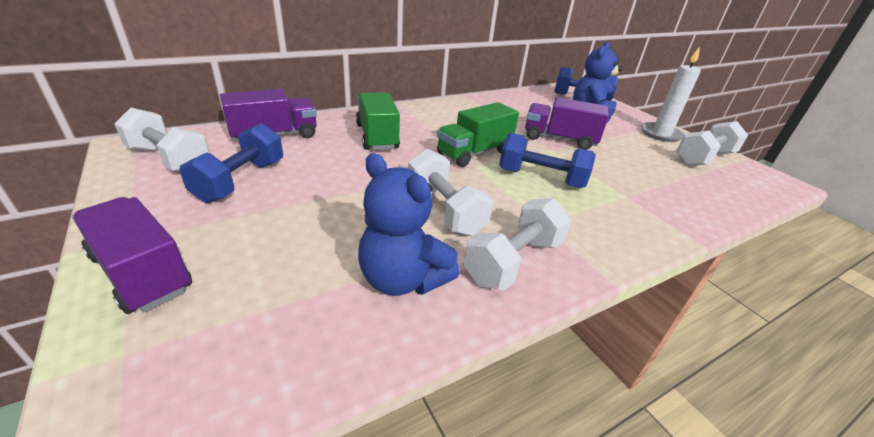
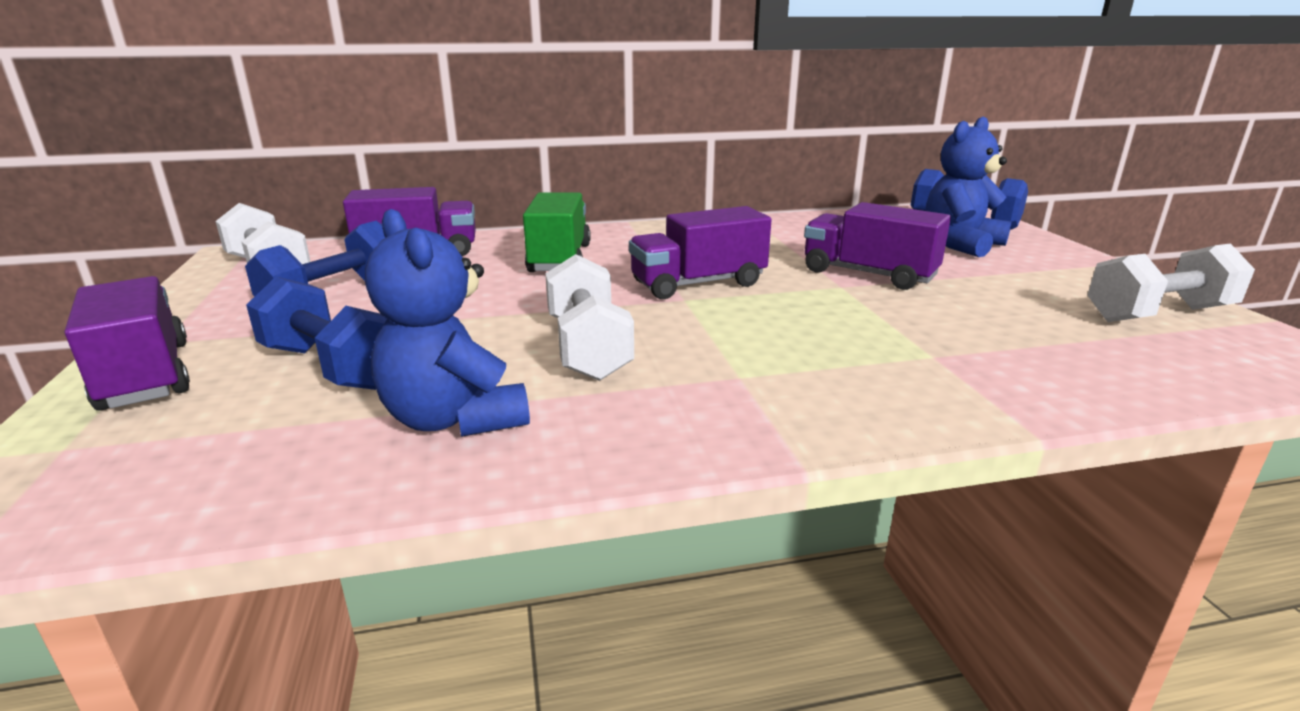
camera: 20 degrees right, 10 degrees down
green truck [437,102,519,167] -> purple truck [629,206,771,299]
white dumbbell [464,198,571,290] -> none
blue dumbbell [499,133,596,188] -> blue dumbbell moved to [246,276,387,390]
white candle [641,47,701,142] -> none

